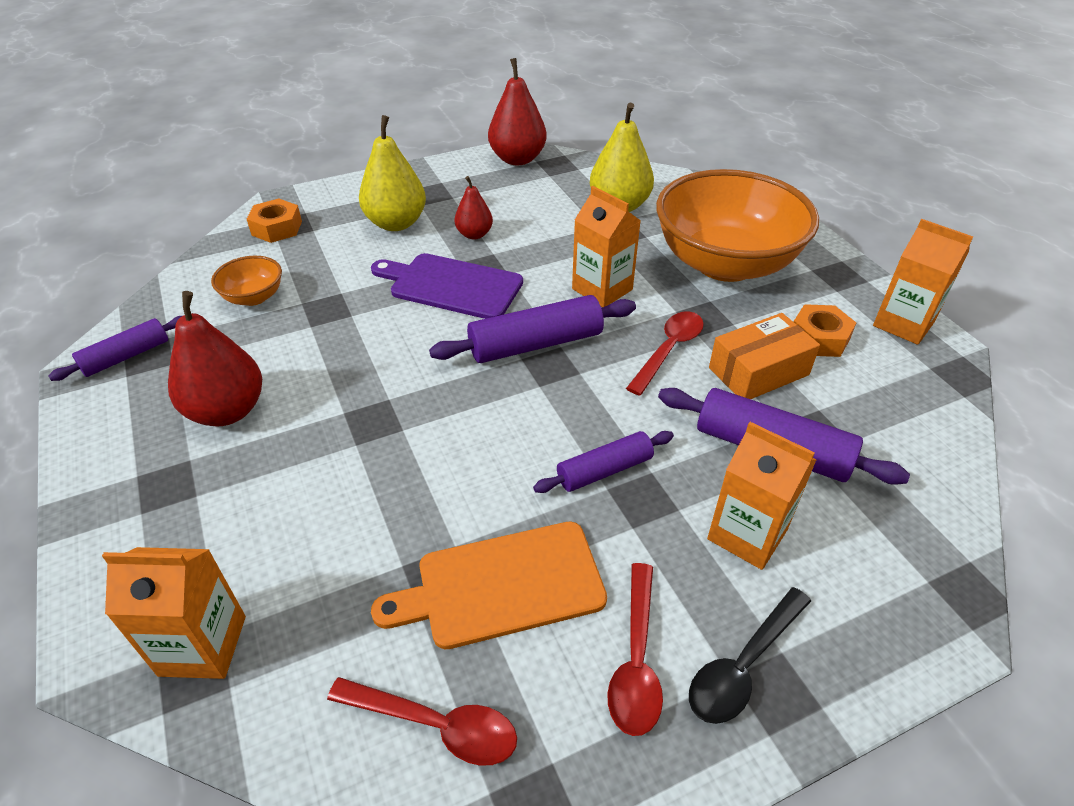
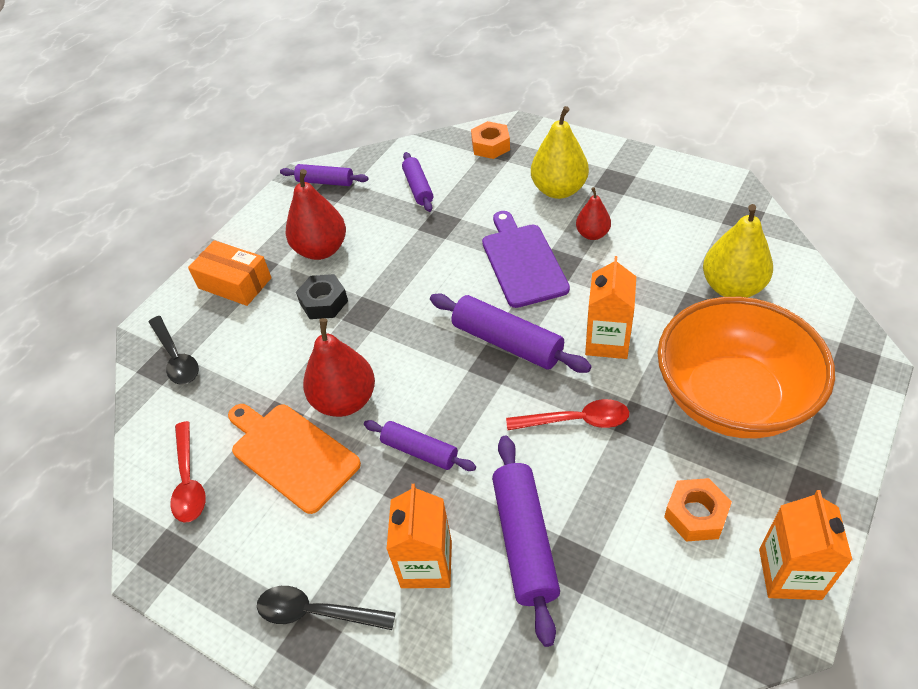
camera: 60 degrees right, 5 degrees up
orange carton [102,547,246,679] -> black spoon [149,316,199,385]
orange bowl [211,256,282,306] -> purple rolling pin [402,152,433,212]
red pear [488,58,547,165] -> red pear moved to [303,318,375,417]
red spoon [607,563,663,736] -> none
orange box [709,313,820,399] -> orange box moved to [188,240,272,306]
none -> black nut [296,274,348,319]

